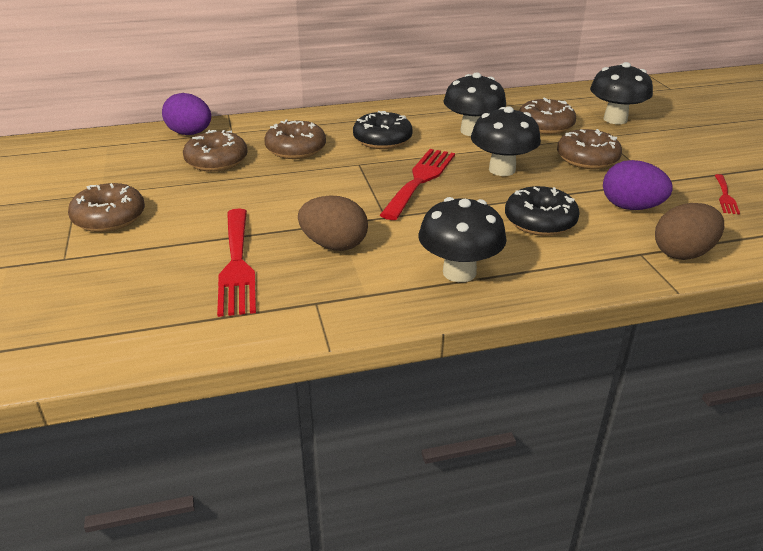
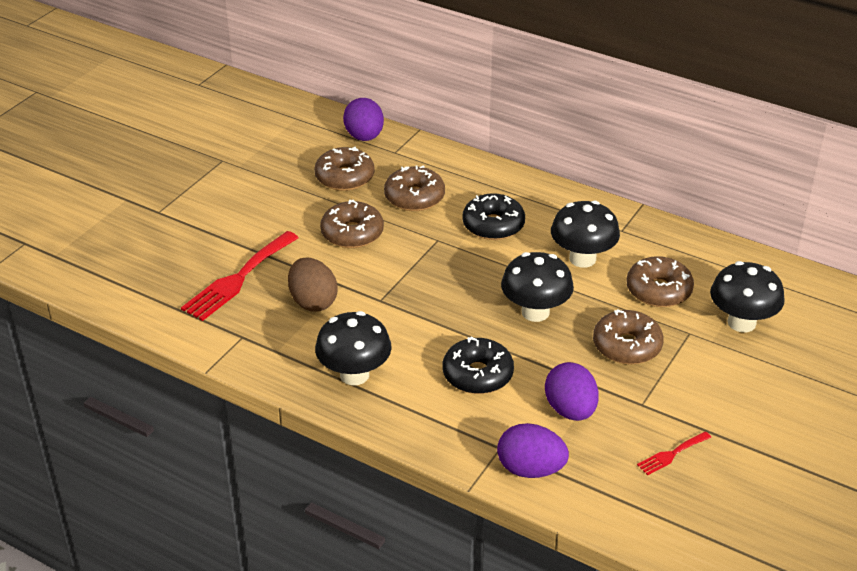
camera: 45 degrees right, 5 degrees up
brown donut [68,183,145,232] -> brown donut moved to [320,200,384,248]
red fork [380,149,455,220] -> none
brown egg [655,203,724,260] -> purple egg [497,423,569,478]

